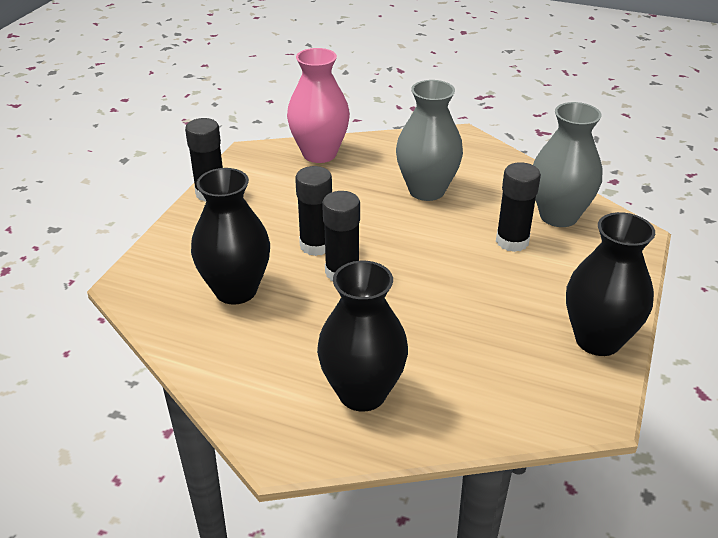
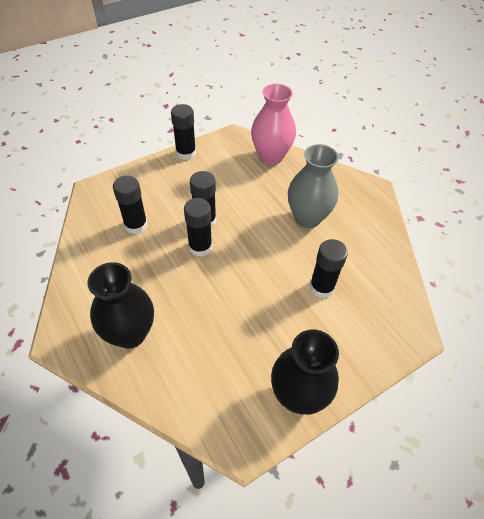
camera: 35 degrees right, 15 degrees up
black vase [191,168,270,305] -> black glue stick [113,176,148,234]
grey vase [533,102,602,227] -> none

